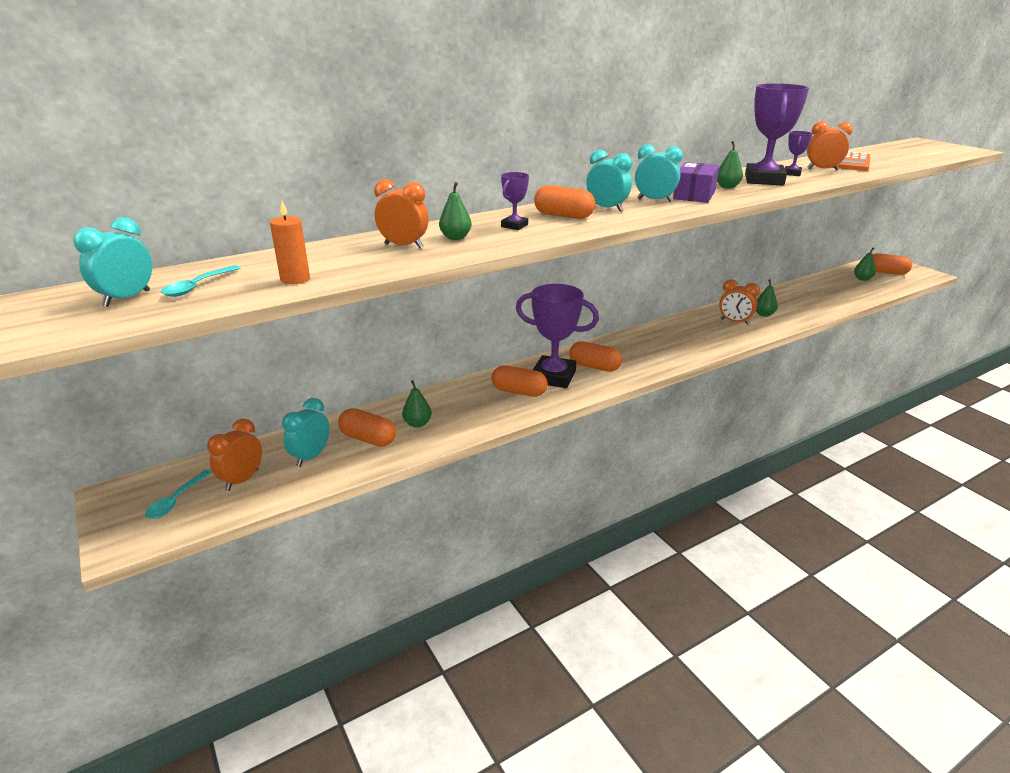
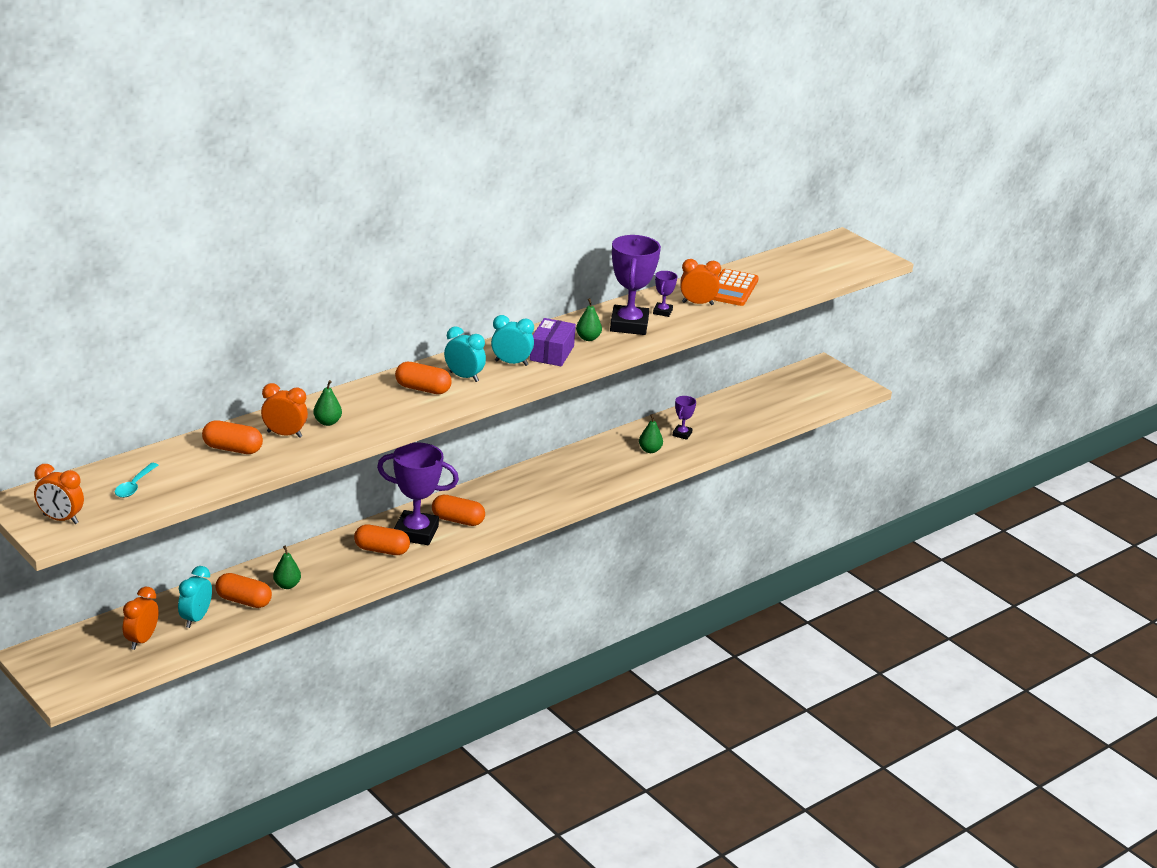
camera: 10 degrees left, 0 degrees up
turquoise clock [73,217,152,307] -> none
turquoise spoon [145,470,212,519] -> none
orange candle [270,201,310,284] -> none
purple trophy [501,172,529,230] -> purple trophy moved to [672,396,696,440]
orange clock [719,279,760,325] -> orange clock moved to [34,464,84,524]
green pear [854,247,876,281] -> none
orange capsule [873,253,912,275] -> orange capsule moved to [202,420,263,454]

